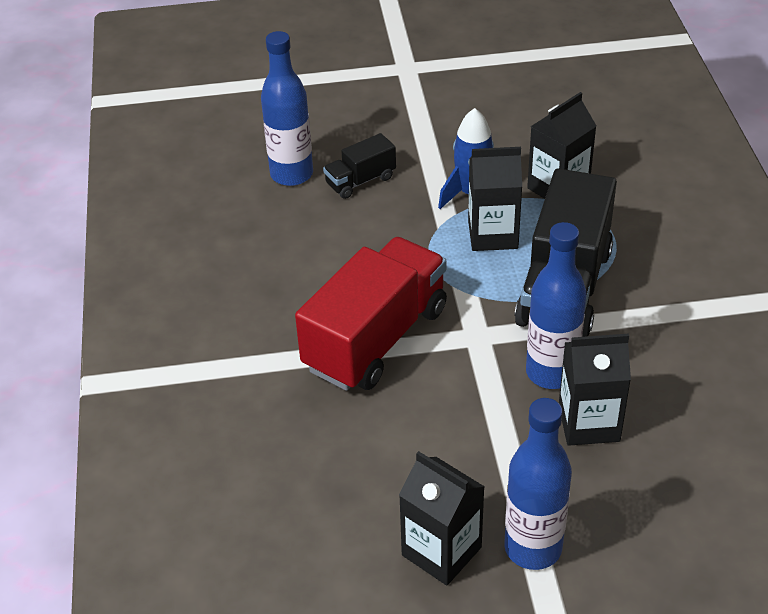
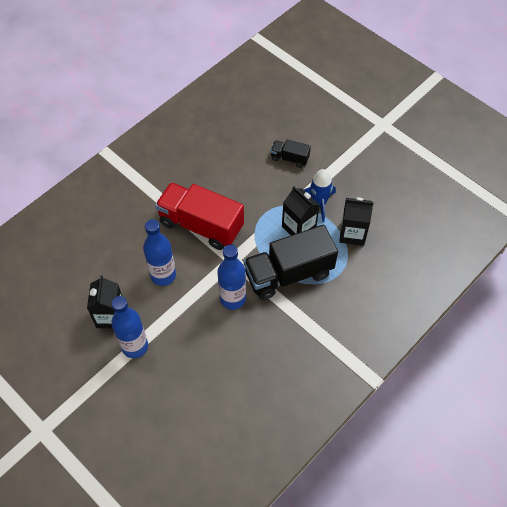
camera: 50 degrees right, 15 degrees up
blue bottle [261,31,313,186] -> blue bottle moved to [143,219,176,286]
red truck [295,237,447,391] -> red truck turned 150 degrees counterclockwise [155,182,244,250]
black carton [559,334,631,446] -> none

